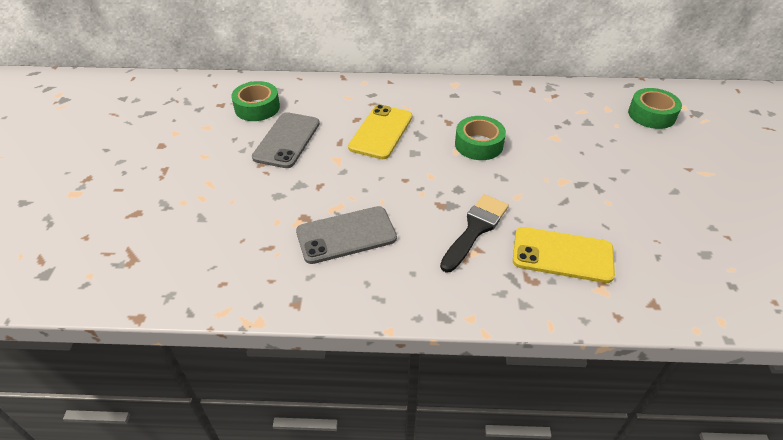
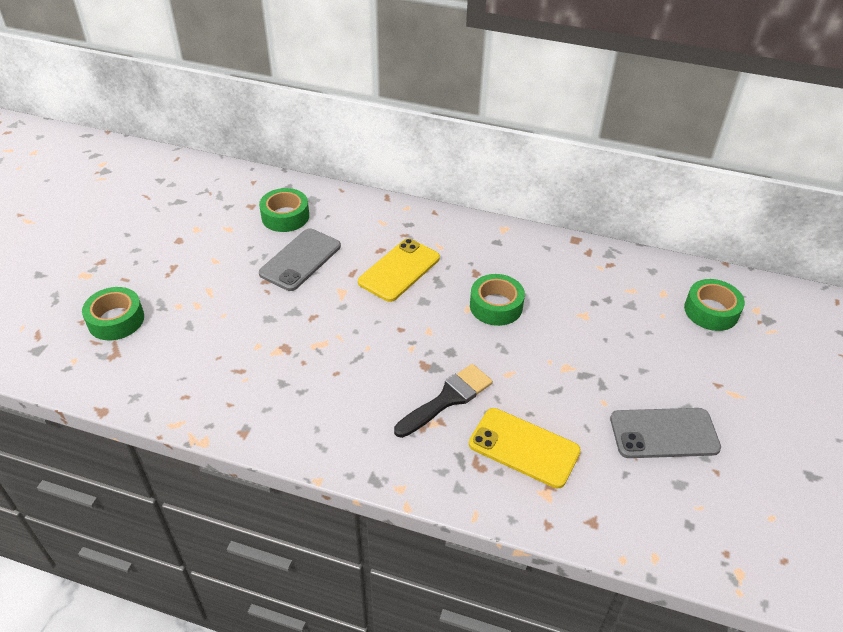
camera: 15 degrees right, 0 degrees up
grey phone [296,206,397,264] -> grey phone moved to [610,408,721,458]
none -> green tape [82,287,144,340]

